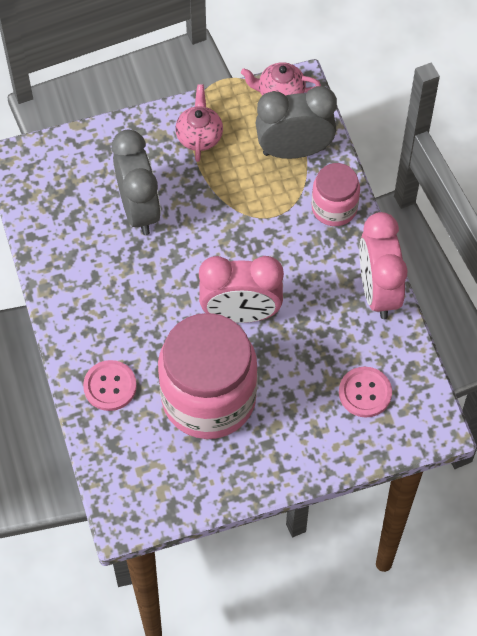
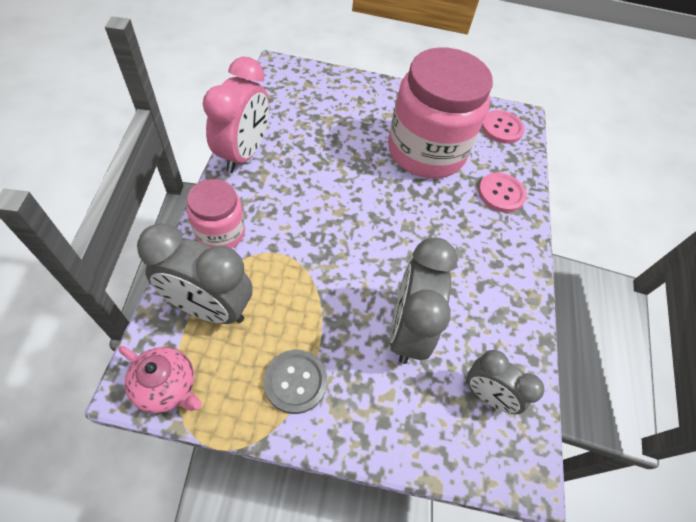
camera: 160 degrees left, 5 degrees down
pink teapot [175,84,223,162] -> grey button [264,350,327,414]
pink clock [199,256,284,323] -> none
pink button [339,367,392,417] -> pink button moved to [482,110,525,144]
none -> grey clock [467,350,544,414]

